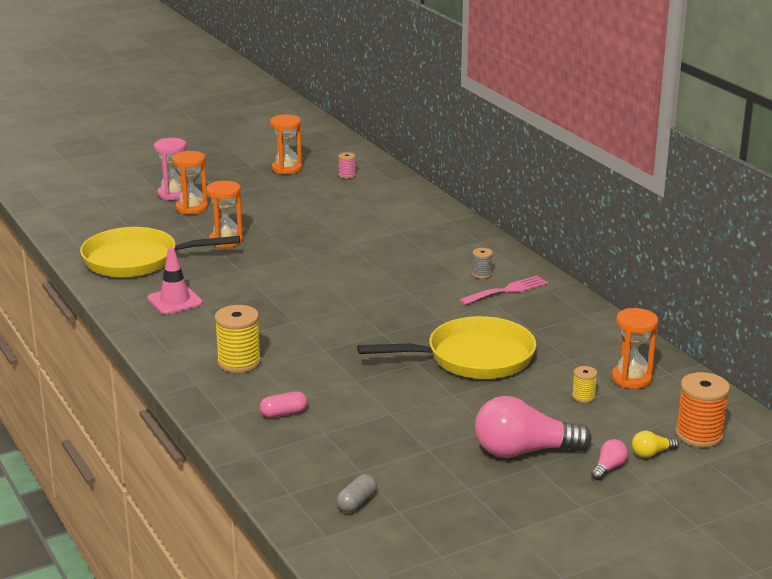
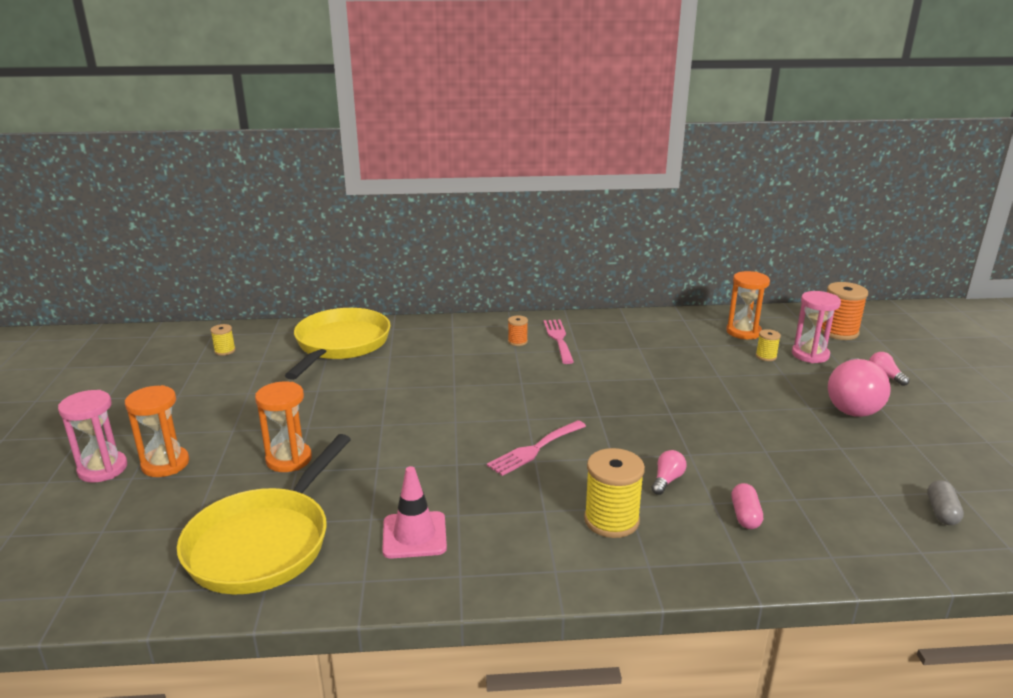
camera: 65 degrees left, 0 degrees up
orange hourglass [270,115,302,174] -> none
grey capsule [336,474,377,513] -> grey capsule turned 45 degrees clockwise [927,480,964,525]
pink spool [338,152,356,179] -> yellow spool [210,324,236,356]
yellow pan [357,316,536,379] -> yellow pan moved to [285,308,391,380]
grey spool [472,248,493,279] -> orange spool [508,315,528,346]
yellow light bulb [632,431,679,458] -> none
none -> pink fork [487,420,586,476]
none -> pink light bulb [651,450,687,495]
none -> pink hourglass [792,291,841,363]

